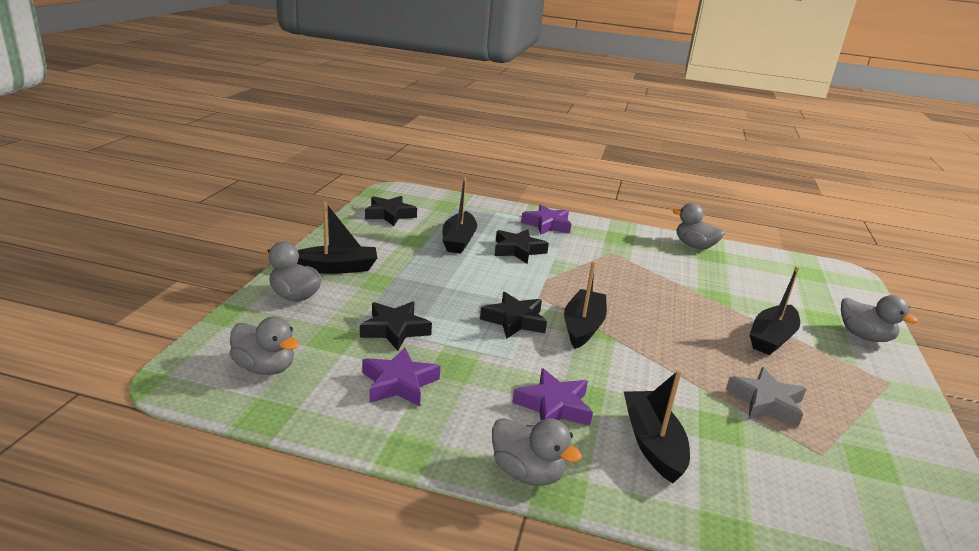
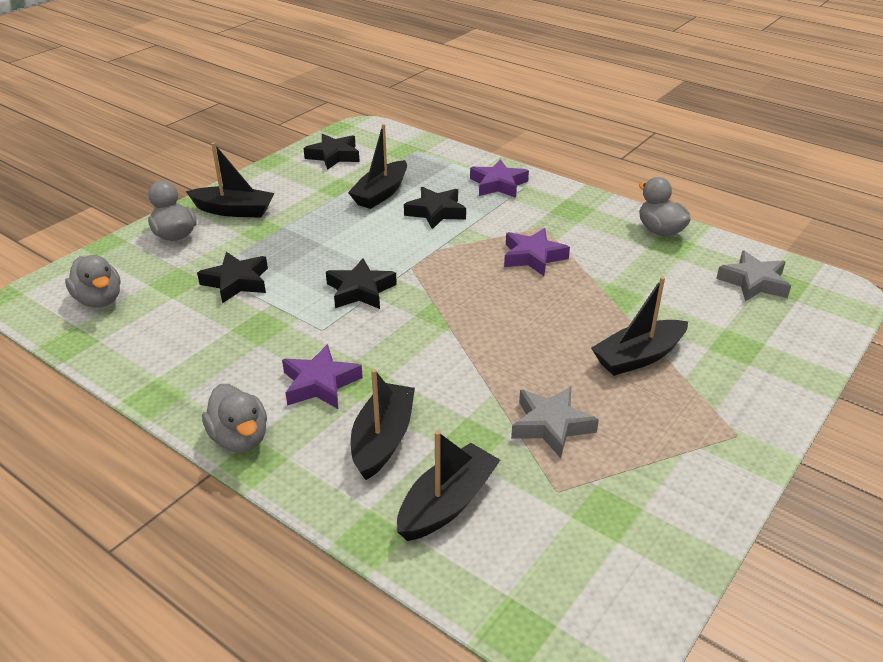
camera: 25 degrees right, 10 degrees up
purple star [362,347,440,407] -> purple star moved to [504,228,570,276]
black boat [564,261,607,349] -> black boat moved to [397,430,500,541]
grey duck [841,295,918,342] -> none
none -> grey star [716,251,791,302]

